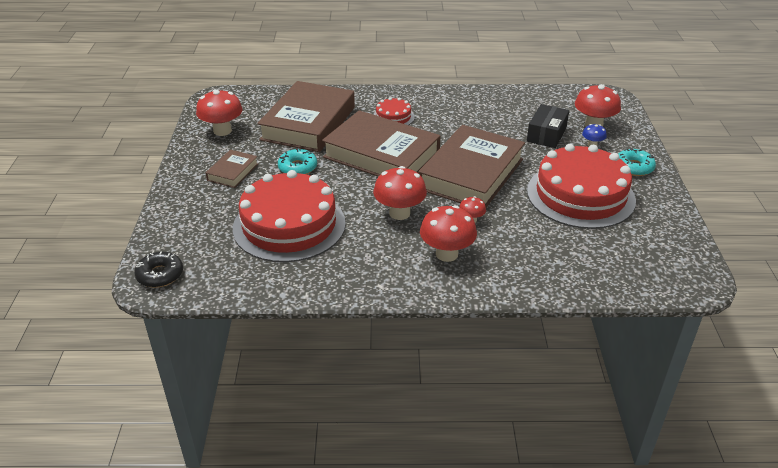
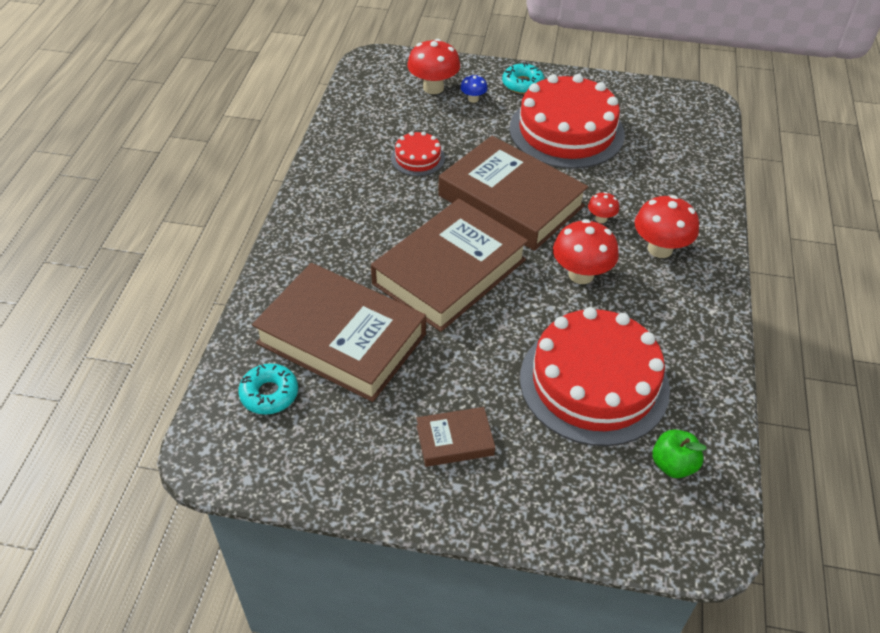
camera: 80 degrees left, 10 degrees up
black donut [134,252,183,288] -> none
red mushroom [196,89,243,136] -> none
brown book [206,150,258,188] -> brown book turned 45 degrees counterclockwise [416,407,495,467]
turquoise donut [278,148,317,174] -> turquoise donut moved to [238,363,298,415]
red cake [373,97,415,125] -> red cake moved to [391,131,445,176]
black box [527,104,569,148] -> none
none -> green apple [652,429,707,478]

